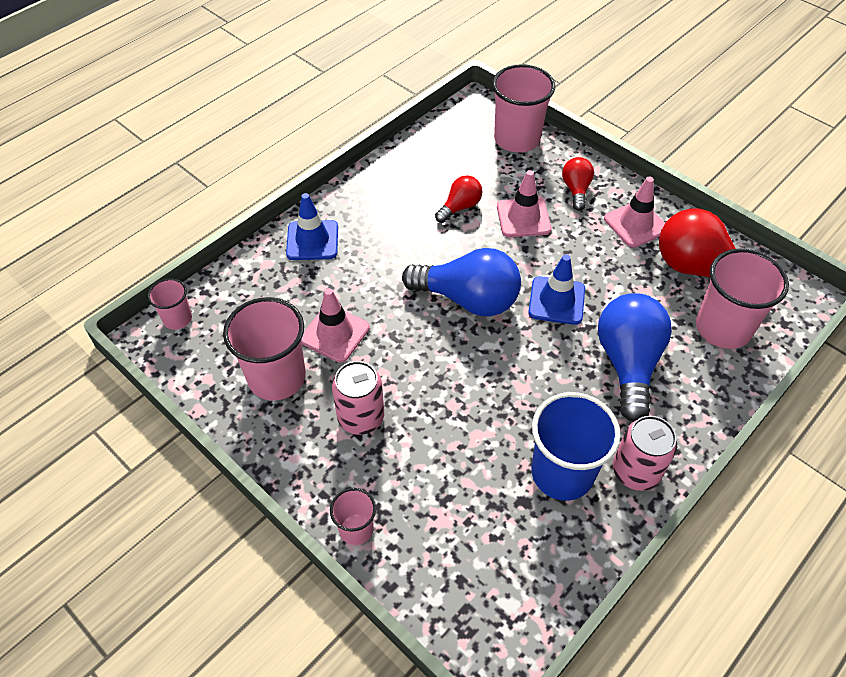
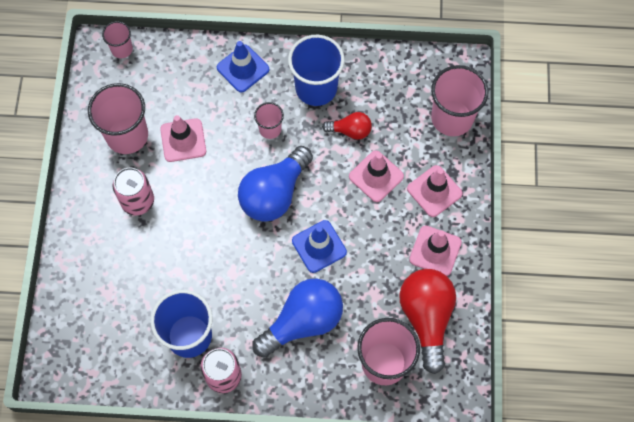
camera: 50 degrees right, 15 degrees up
pink cup [330,488,376,545] -> pink cup moved to [254,102,284,139]
blue light bulb [402,248,521,316] -> blue light bulb turned 60 degrees clockwise [238,146,313,222]
red light bulb [562,157,594,211] -> pink traffic cone [407,165,463,217]
none -> blue cup [288,35,345,106]

